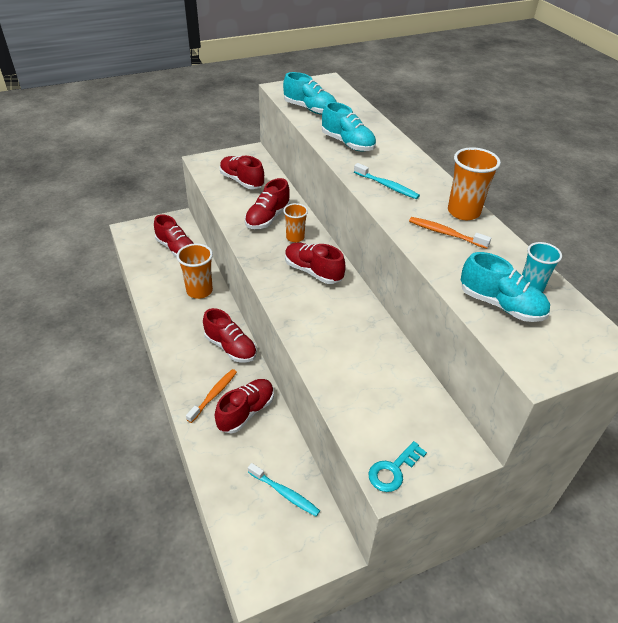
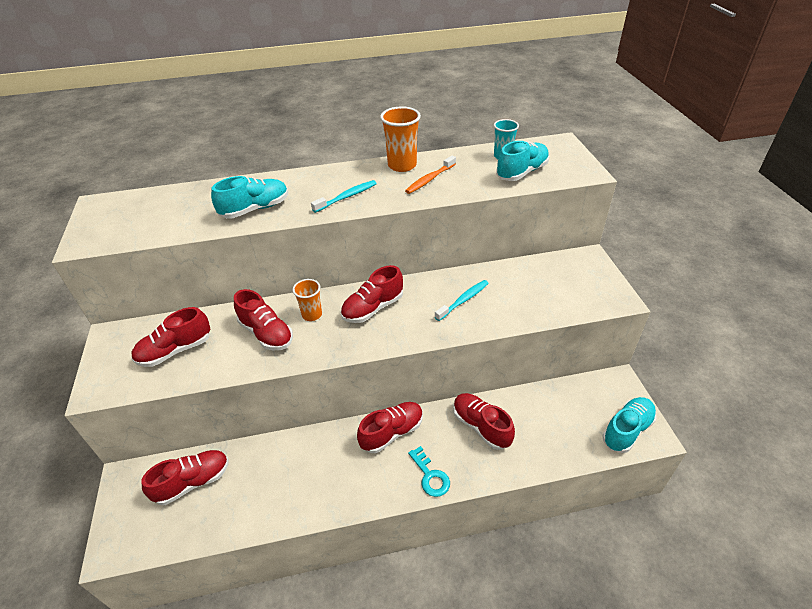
camera: 75 degrees left, 0 degrees up
orange cup [177,243,213,299] -> none
orange toothbrush [186,369,237,423] -> none
turquoise toothbrush [248,463,320,516] -> turquoise toothbrush moved to [435,280,489,321]
turquoise shoe [283,72,337,115] -> turquoise shoe moved to [602,397,656,453]
turquoise key [369,441,427,492] -> turquoise key moved to [408,446,450,497]

